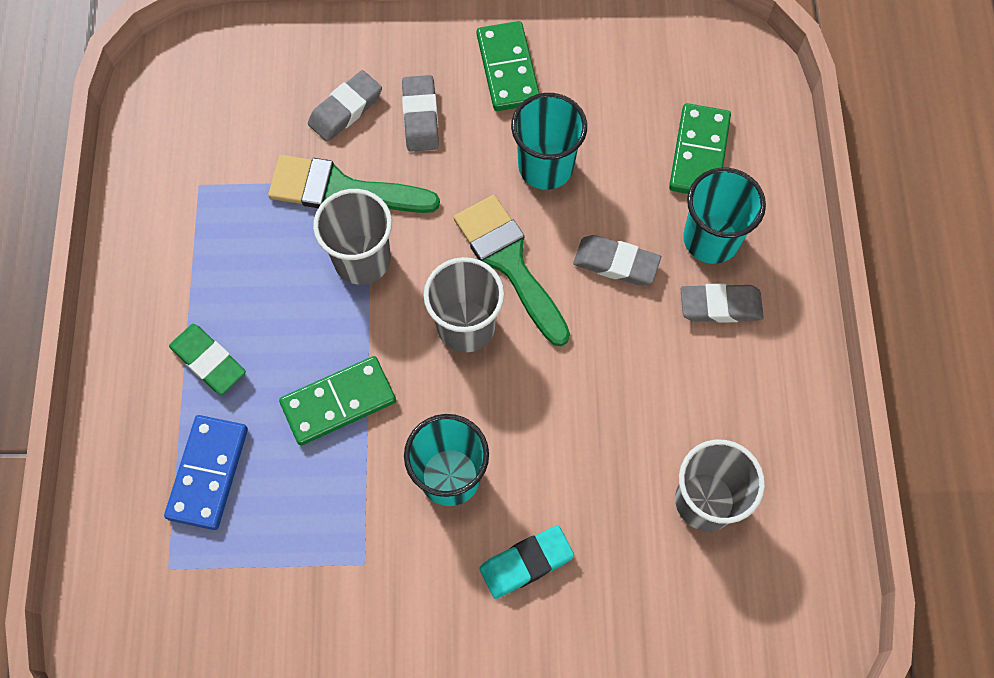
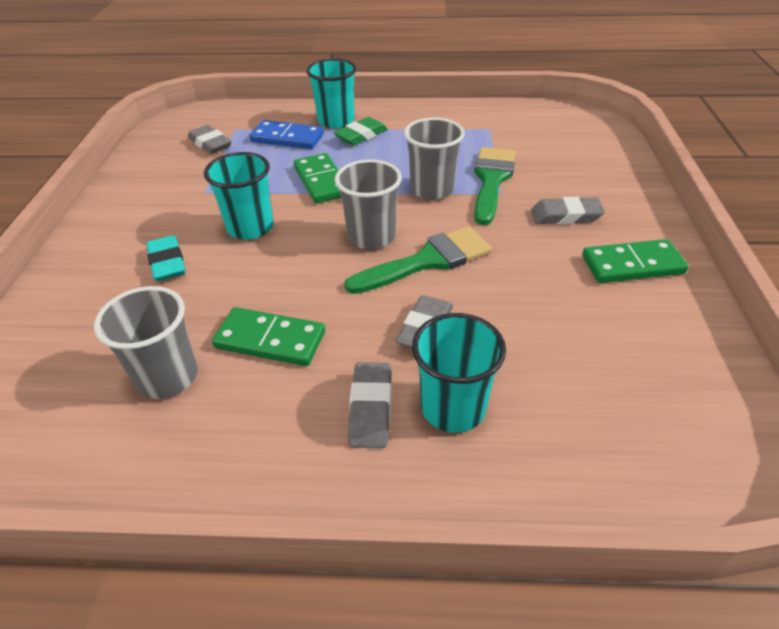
camera: 95 degrees right, 25 degrees down
grey eraser [308,70,382,142] -> grey eraser moved to [188,125,231,154]
turquoise cup [511,93,587,190] -> turquoise cup moved to [306,58,357,129]
green domino [669,103,731,194] -> green domino moved to [212,307,325,366]

